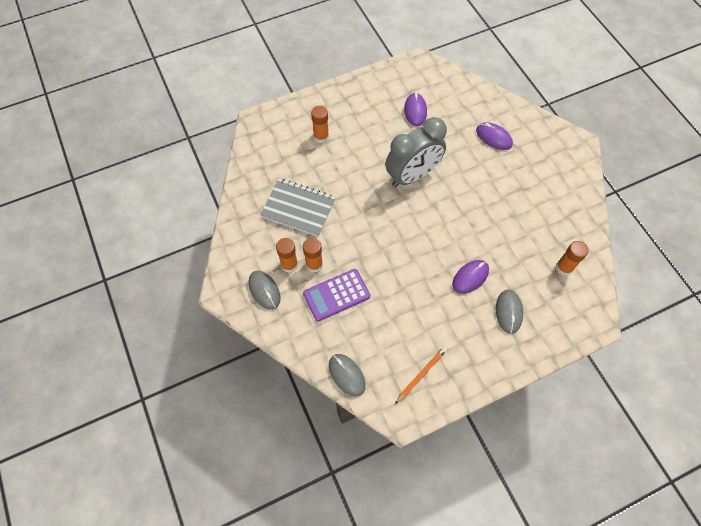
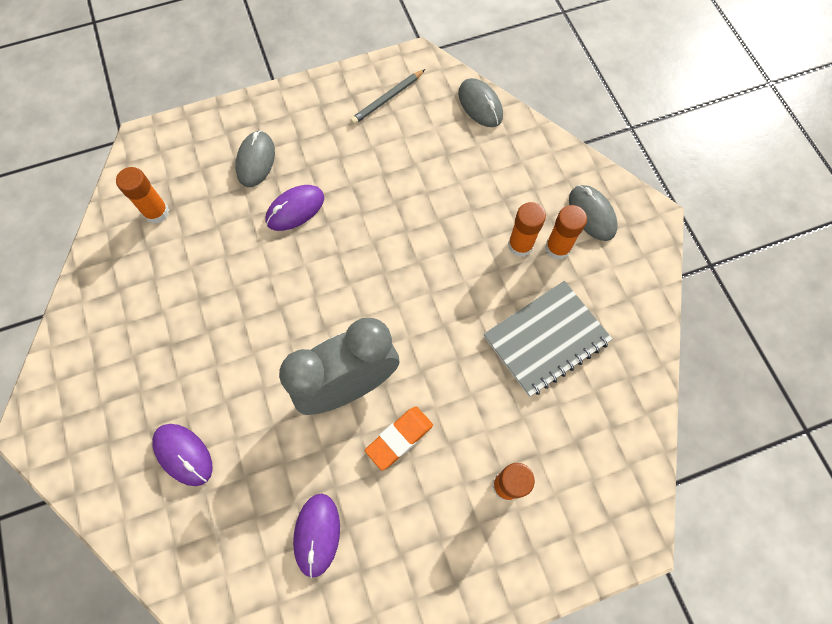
camera: 175 degrees left, 5 degrees up
grey notebook [260,179,336,237] -> grey notebook turned 60 degrees counterclockwise [484,281,612,397]
purple calculator [303,269,370,321] -> none
orange pencil [395,347,447,404] -> grey pencil [350,69,425,125]
none -> orange eraser [365,406,433,471]

